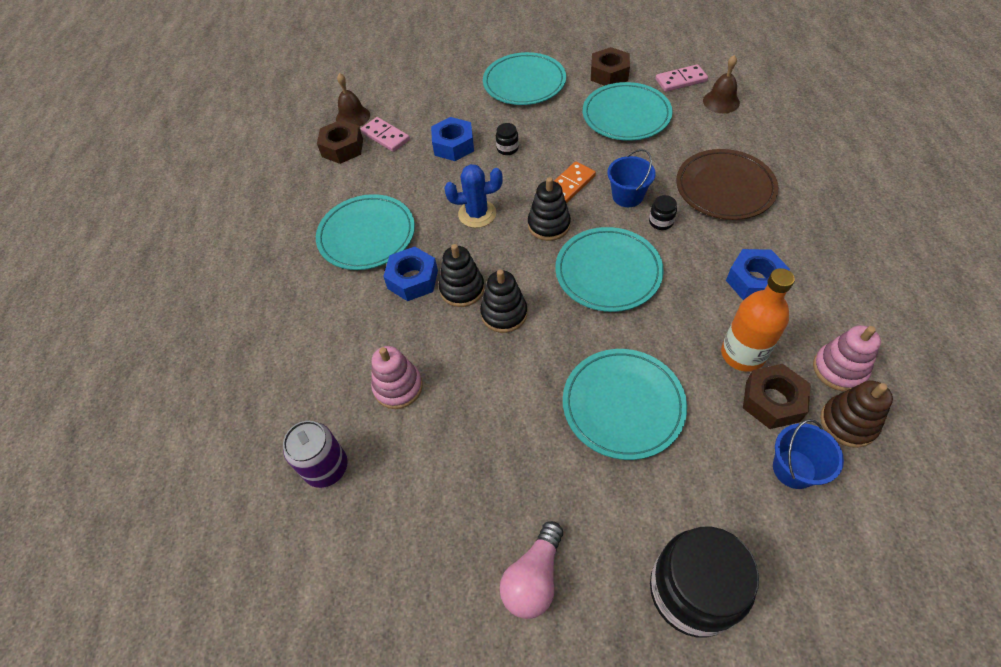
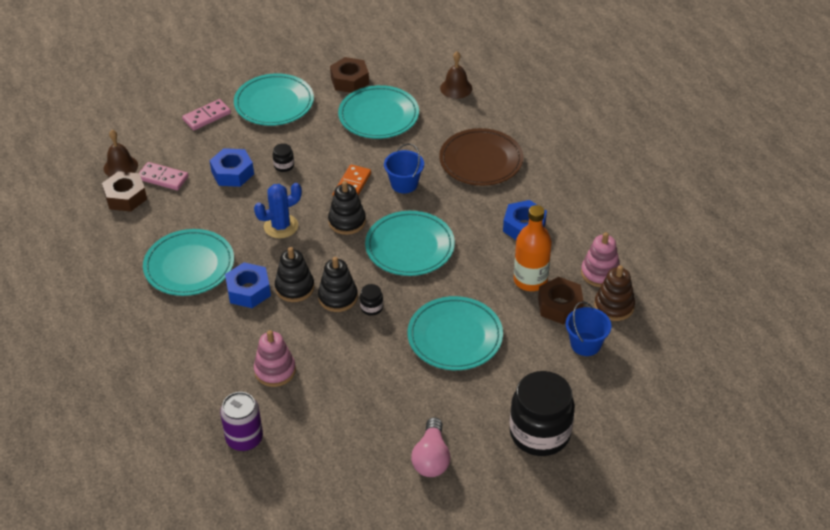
camera: 25 degrees left, 10 degrees down
black jar [649,195,677,230] -> black jar moved to [360,284,383,316]
pink domino [655,64,708,92] -> pink domino moved to [182,99,231,130]

